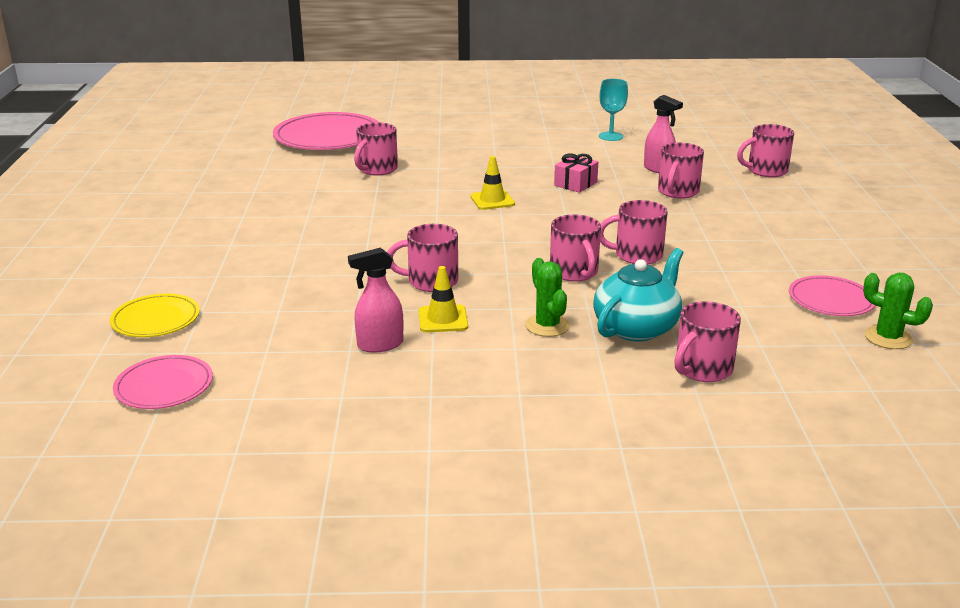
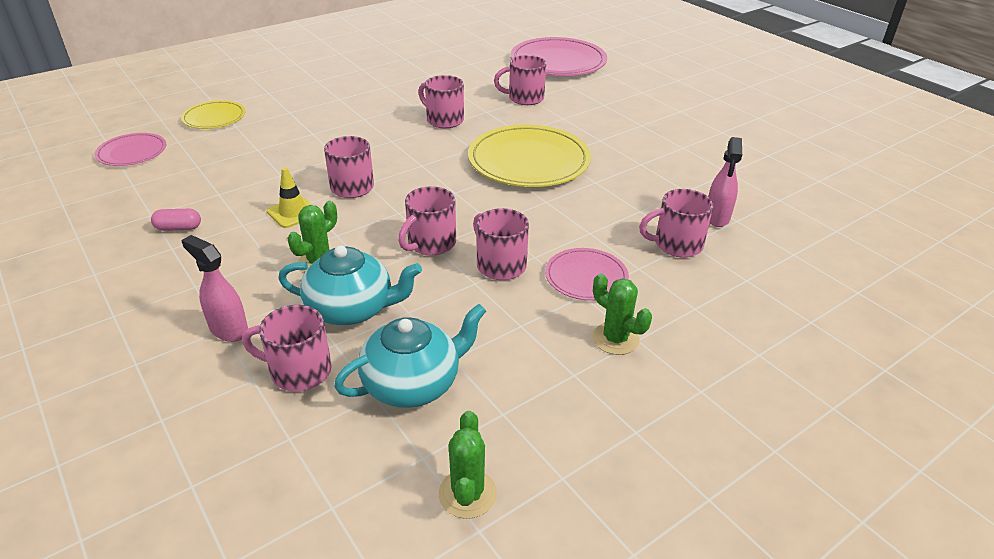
camera: 55 degrees right, 10 degrees up
pink spray bottle [348,248,403,353] -> pink spray bottle moved to [181,235,248,342]
yellow traffic cone [470,156,515,210] -> yellow plate [468,125,591,187]
pink gift [554,153,598,193] -> none
turquoise goblet [599,79,628,141] -> none
pink mug [737,124,794,177] -> pink mug moved to [418,75,464,128]
pink plate [789,275,875,316] -> pink plate moved to [545,248,629,301]
none -> pink capsule [151,209,201,231]
none -> turquoise teapot [334,304,486,408]
none -> green cactus [592,273,652,355]

